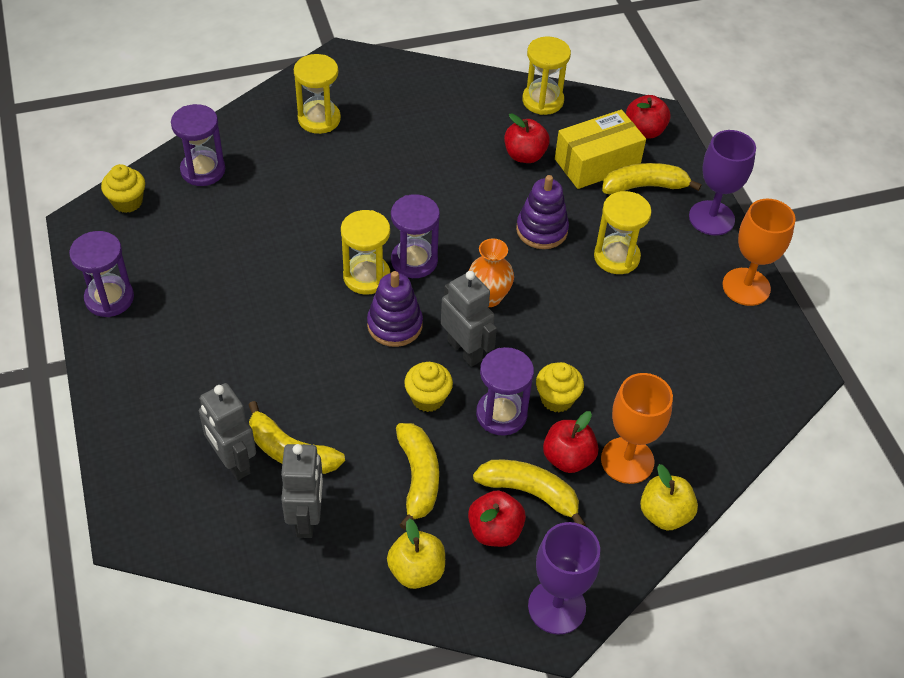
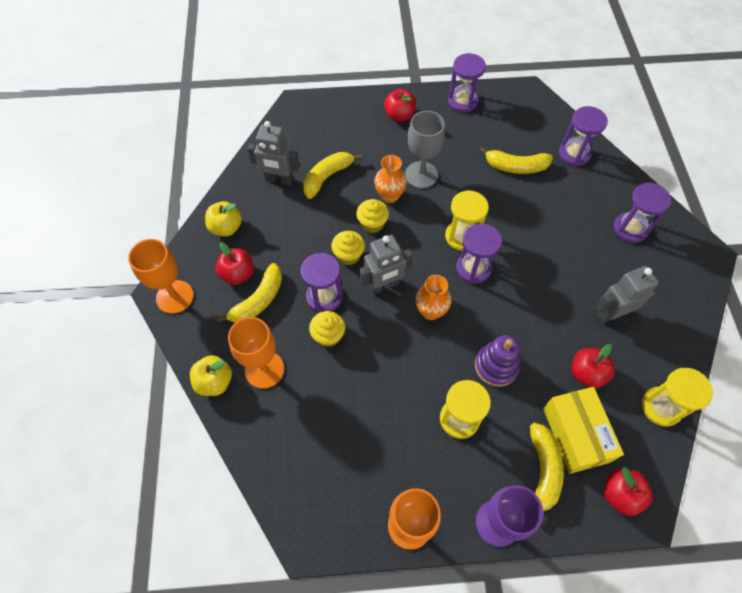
camera: 105 degrees right, 10 degrees up
yellow cupcake [101,164,145,213] -> yellow cupcake moved to [356,199,389,233]
grey robot [199,383,256,480] -> grey robot moved to [596,266,659,324]
yellow hourglass [294,54,341,134] -> purple hourglass [614,182,671,243]
purple stacking toy [367,271,423,347] -> none
yellow banana [396,423,439,530] -> yellow banana moved to [479,147,553,174]
purple goblet [528,522,600,635] -> orange goblet [128,239,194,314]
red apple [543,411,599,473] -> red apple moved to [384,89,416,121]
none -> orange vase [374,155,407,203]
none -> grey goblet [405,111,445,188]

